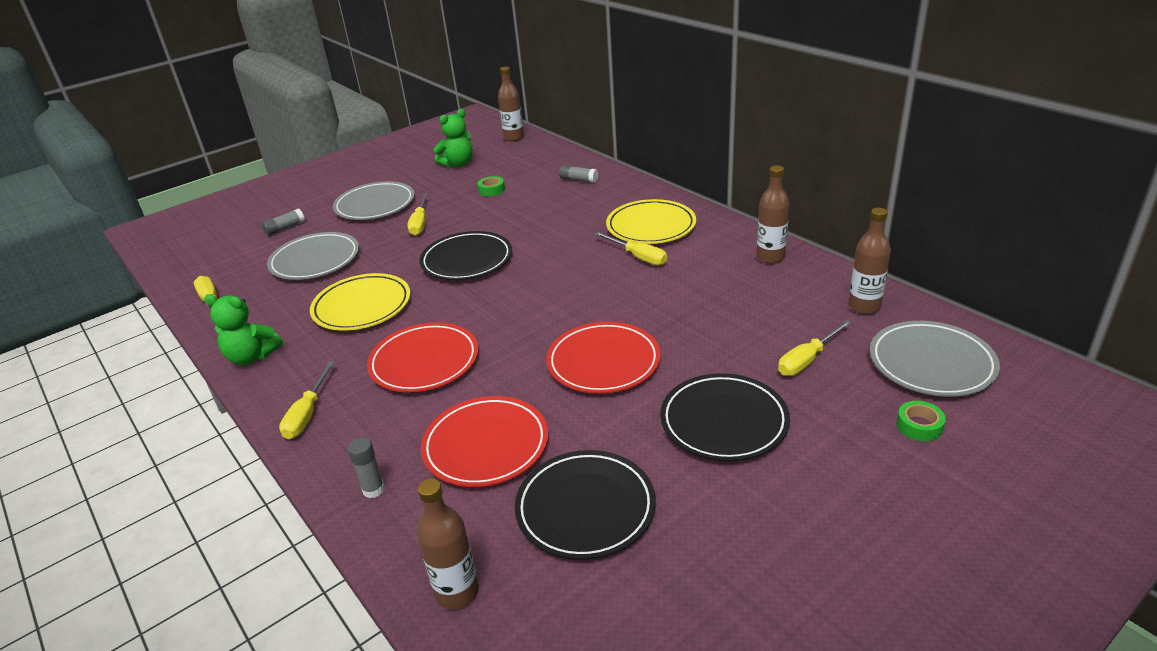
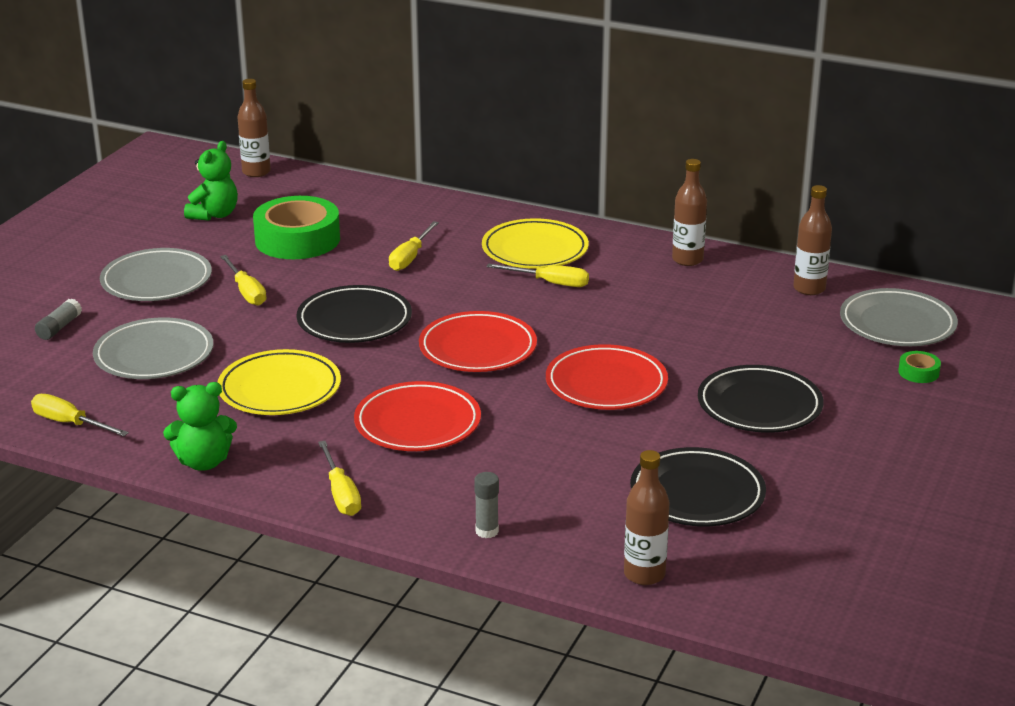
camera: 30 degrees left, 5 degrees down
red plate [421,396,548,487] -> red plate moved to [419,311,537,372]
green tape [477,176,505,196] -> green tape [253,196,340,259], size x2.42
grey glue stick [559,165,598,183] -> none
yellow screwdriver [778,320,852,376] -> yellow screwdriver moved to [389,221,439,271]

